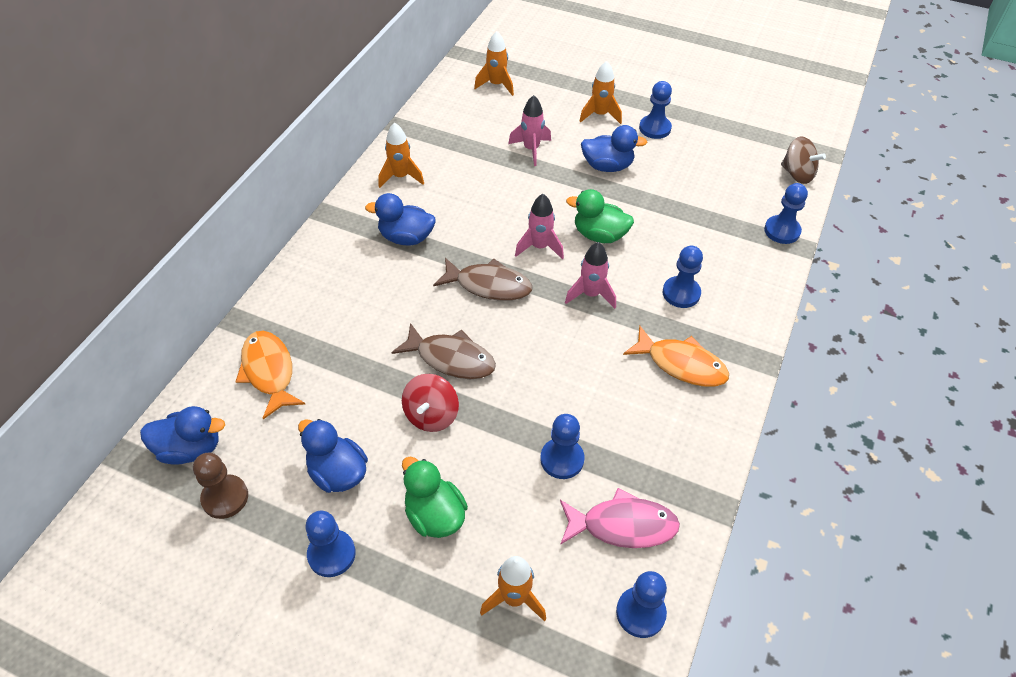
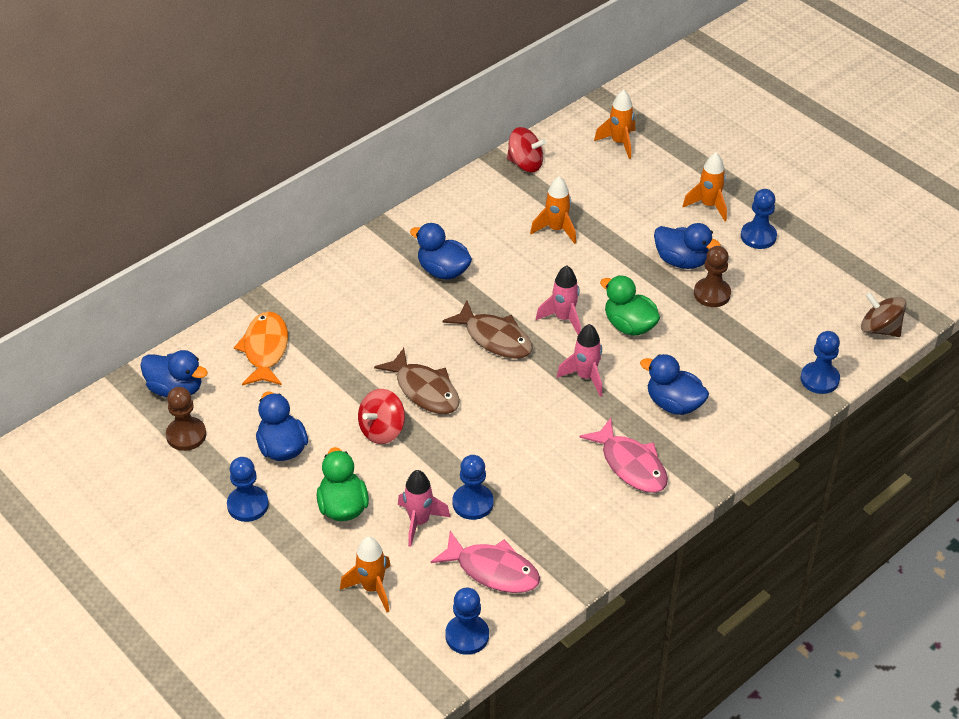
camera: 25 degrees right, 5 degrees down
orange rocket [379,123,424,188] -> orange rocket moved to [530,177,576,244]
pink rocket [508,95,551,166] -> pink rocket moved to [398,470,450,547]
orange fish [623,326,729,387] -> pink fish [580,418,668,493]
blue pawn [663,246,703,308] -> blue duck [640,354,709,415]
brown spinning top [781,136,826,184] -> brown spinning top turned 150 degrees clockwise [861,292,907,337]
none -> red spinning top [507,127,546,172]
none -> brown pawn [694,246,731,307]

